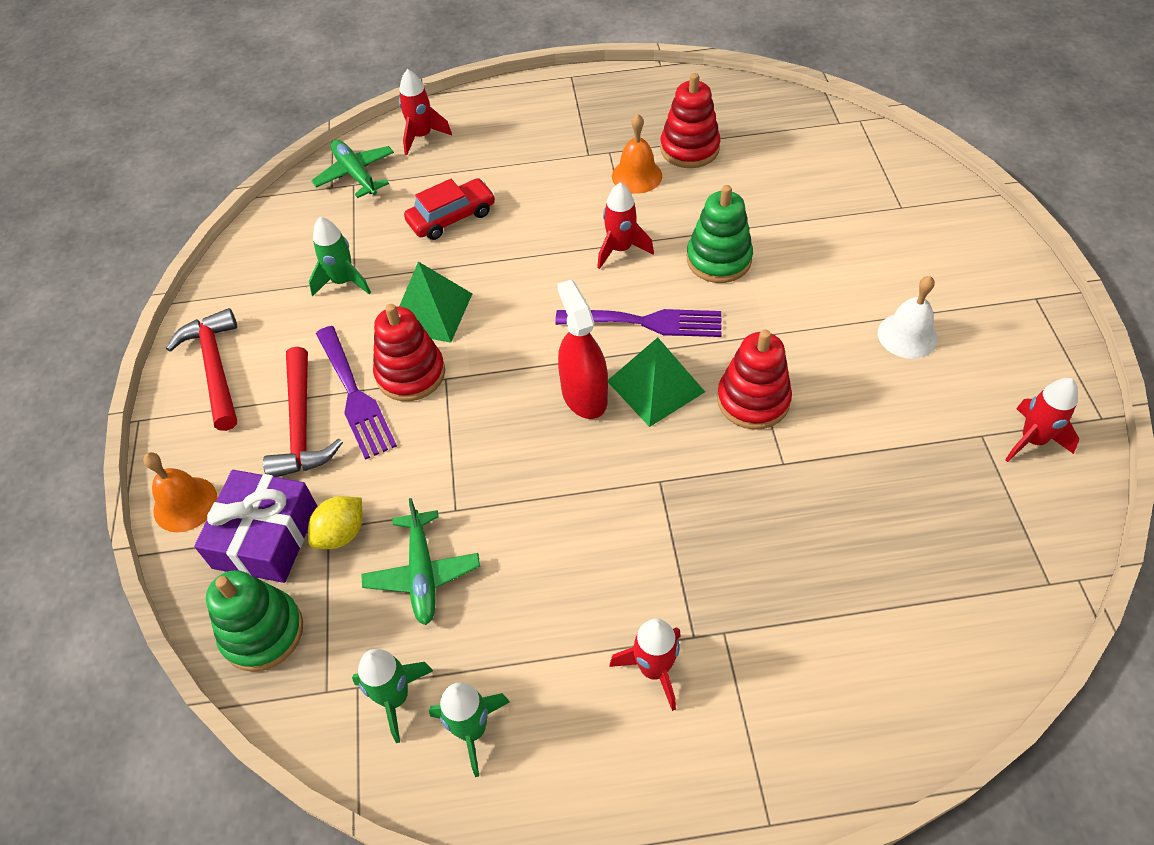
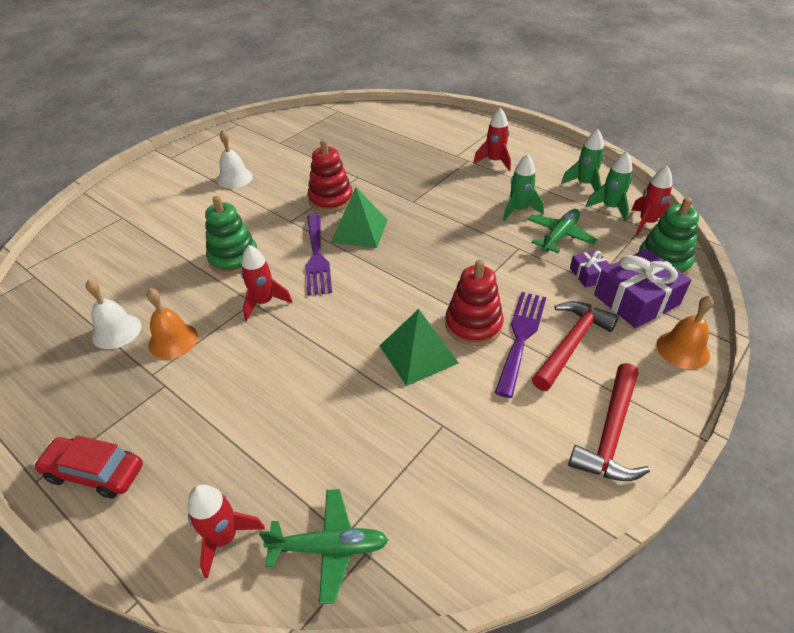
camera: 135 degrees left, 10 degrees down
yellow lemon [308,496,362,549] -> purple gift [570,250,610,288]
green rocket [309,217,371,296] -> green rocket moved to [503,154,544,221]
green plane [311,140,394,198] -> green plane turned 105 degrees counterclockwise [259,489,388,604]
red car [404,178,495,240] -> red car moved to [34,435,143,499]
purple fork [555,309,722,337] -> purple fork turned 150 degrees counterclockwise [306,214,332,295]
red spray bottle [558,280,608,419] -> none
red stacking toy [660,73,720,168] -> white bell [86,279,141,349]
red rocket [1005,378,1079,462] -> red rocket moved to [631,166,672,236]

